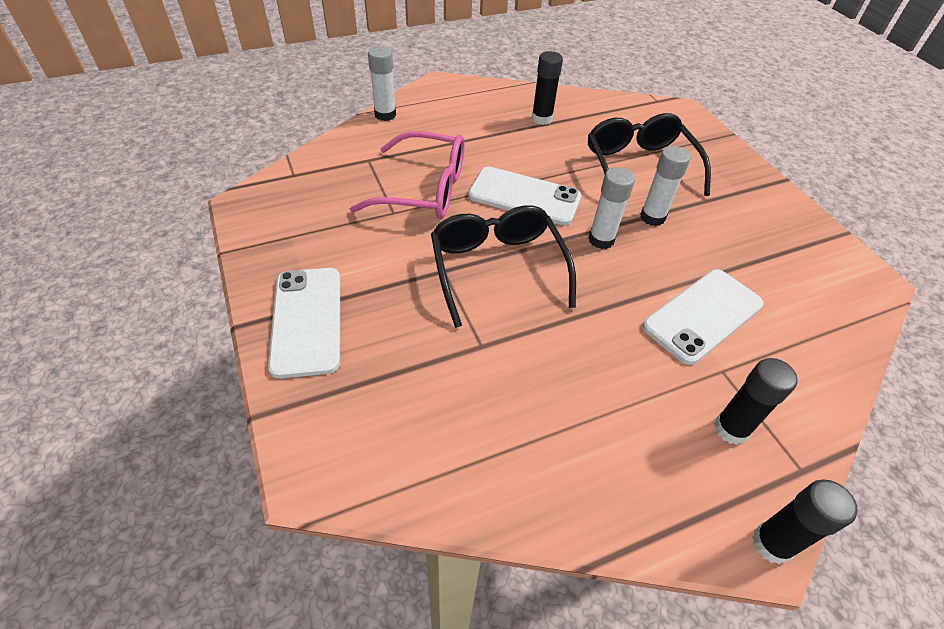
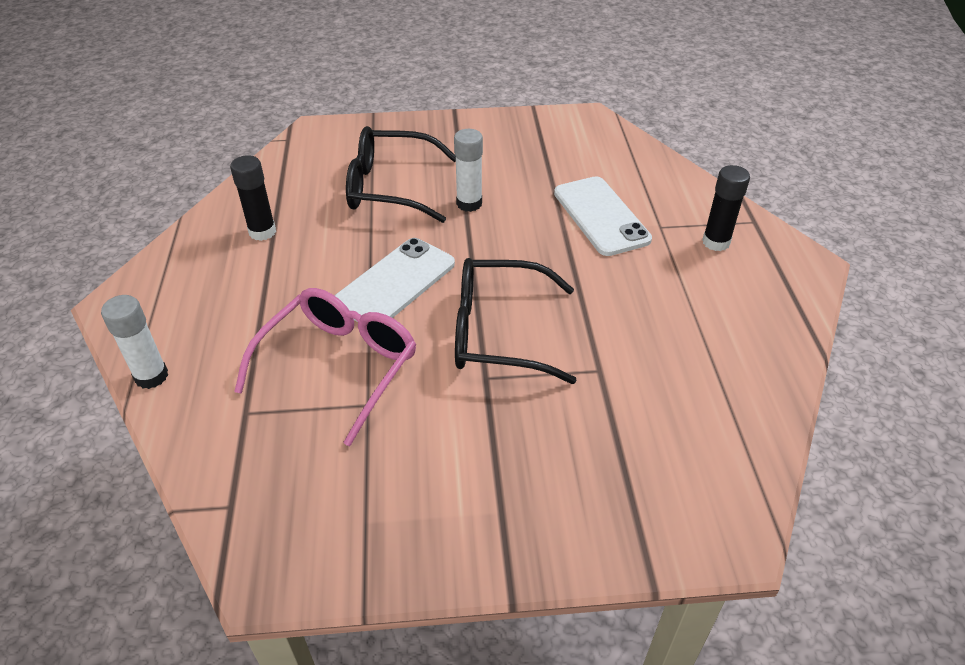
camera: 70 degrees left, 5 degrees down
white phone [268,268,340,378] -> none
white glue stick [588,167,635,249] -> none
black glue stick [752,480,858,564] -> none

